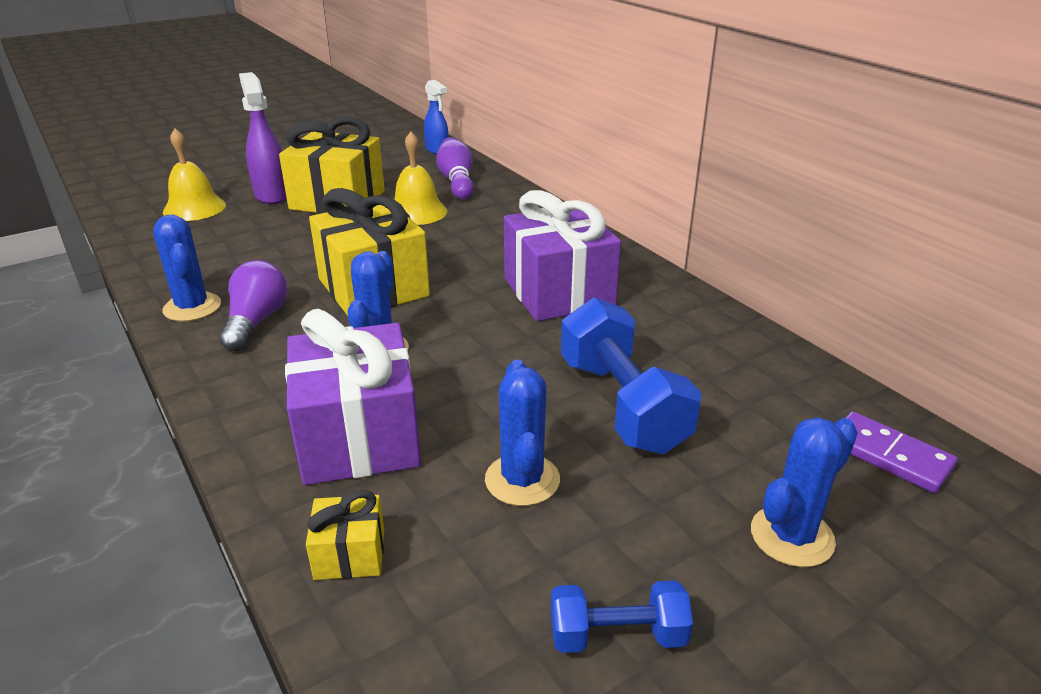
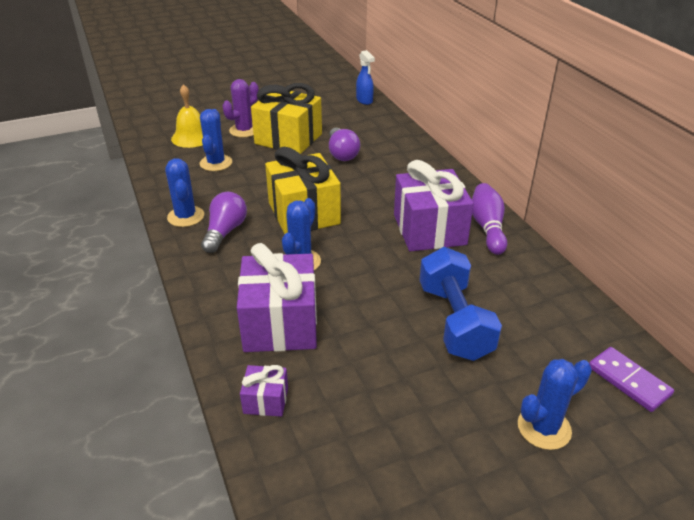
camera: 10 degrees right, 5 degrees up
purple spray bottle [239,72,287,204] -> purple cactus [223,79,259,137]
yellow gift [306,490,384,580] -> purple gift [240,365,288,417]
yellow bell [394,132,447,225] -> purple light bulb [329,128,360,161]
purple bowling pin [436,137,474,200] -> purple bowling pin moved to [472,183,507,255]
blue cactus [485,360,560,506] -> blue cactus moved to [200,109,232,171]
blue dumbbell [551,580,693,653] -> none

